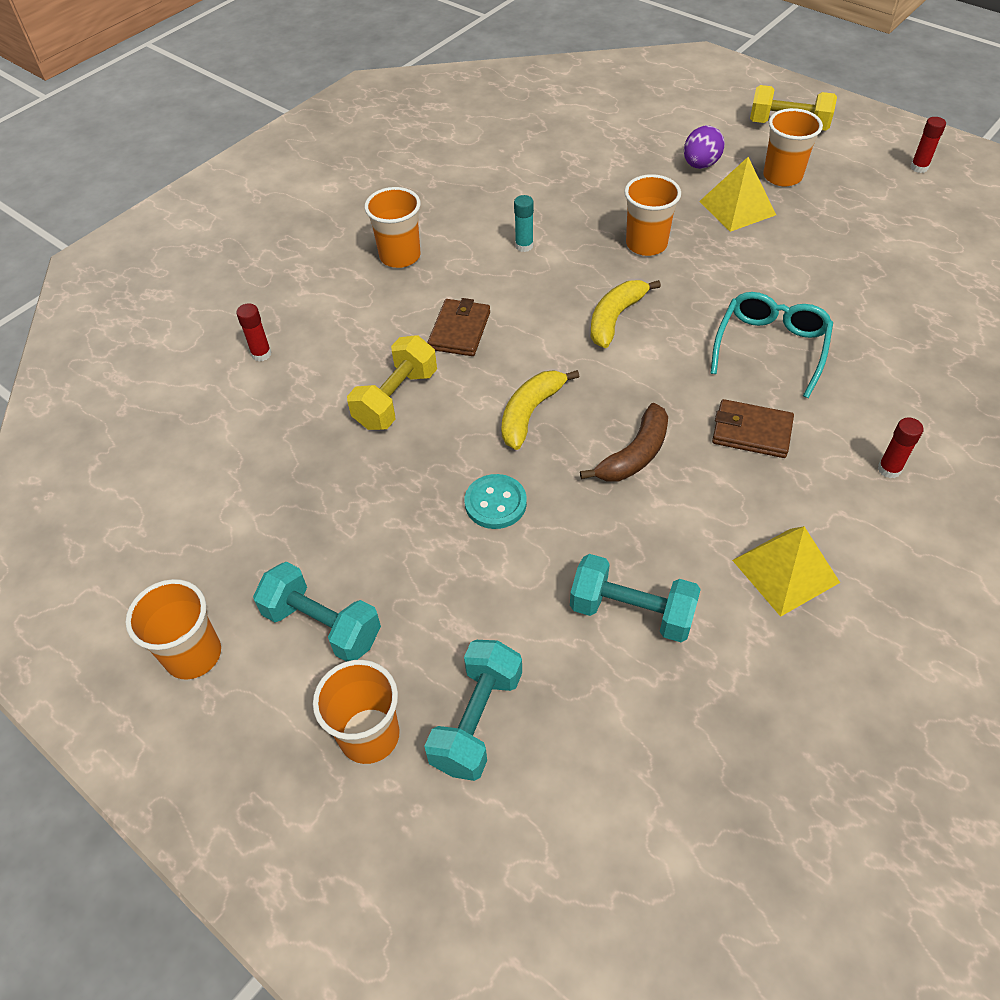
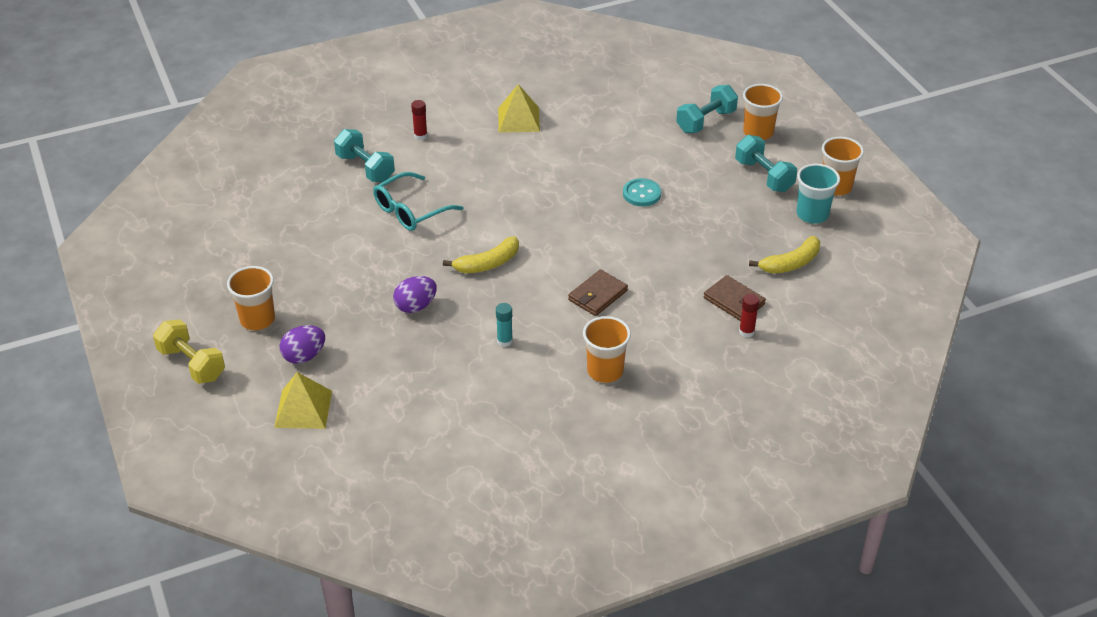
camera: 155 degrees left, 10 degrees down
yellow dumbbell [347,335,437,430] -> none
yellow banana [501,370,580,450] -> yellow banana moved to [749,236,820,274]
turquoise dumbbell [570,554,701,642] -> turquoise dumbbell moved to [334,129,395,182]
brown banana [580,403,668,482] -> none
orange cup [624,174,681,256] -> purple egg [393,276,437,313]
yellow pyramid [699,157,776,232] -> yellow pyramid moved to [274,372,332,429]
brown wallet [712,399,794,458] -> brown wallet moved to [704,275,766,321]
red glue stick [910,117,946,173] -> none
none -> turquoise cup [796,164,840,224]

